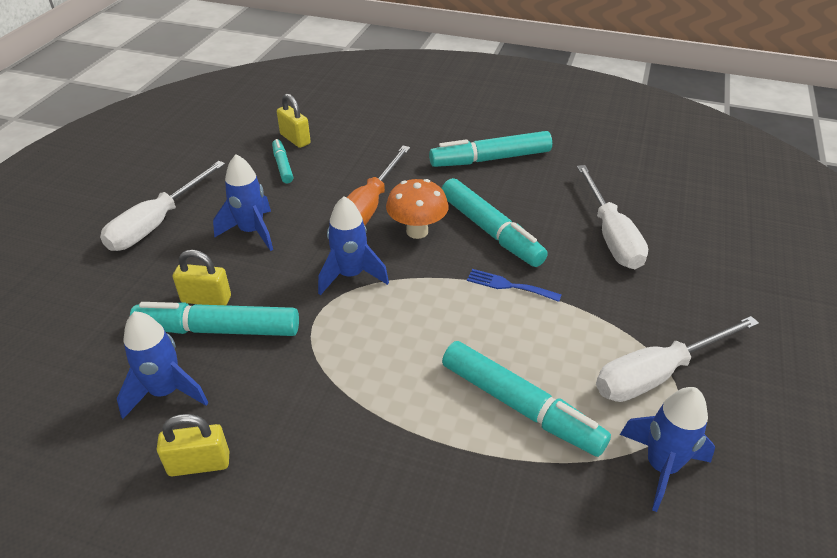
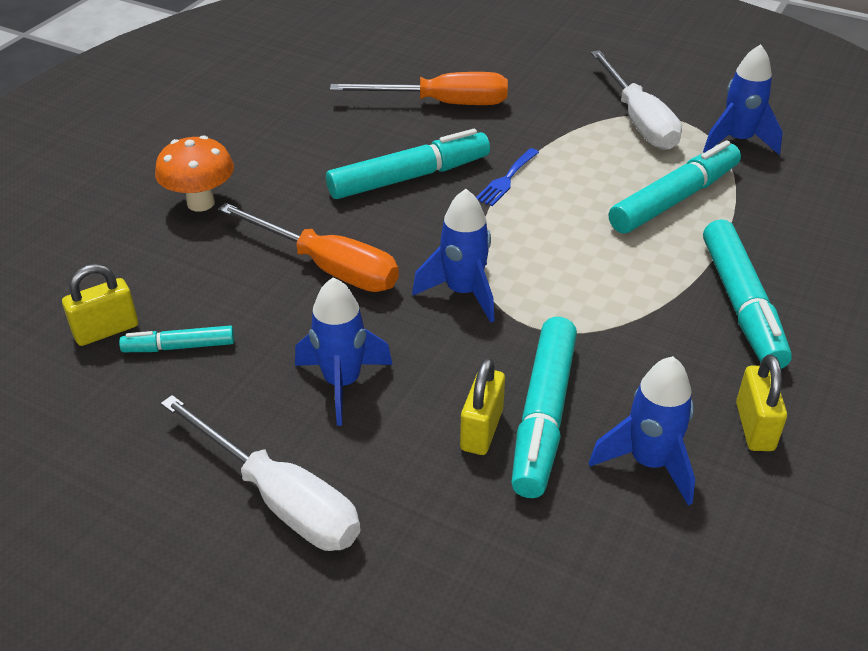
camera: 80 degrees left, 0 degrees up
orange mushroom [386,179,448,239] -> orange mushroom moved to [155,135,234,212]
turquoise marker [429,131,552,167] -> turquoise marker moved to [703,219,792,369]
white screwdriver [577,165,648,269] -> orange screwdriver [330,72,508,105]

